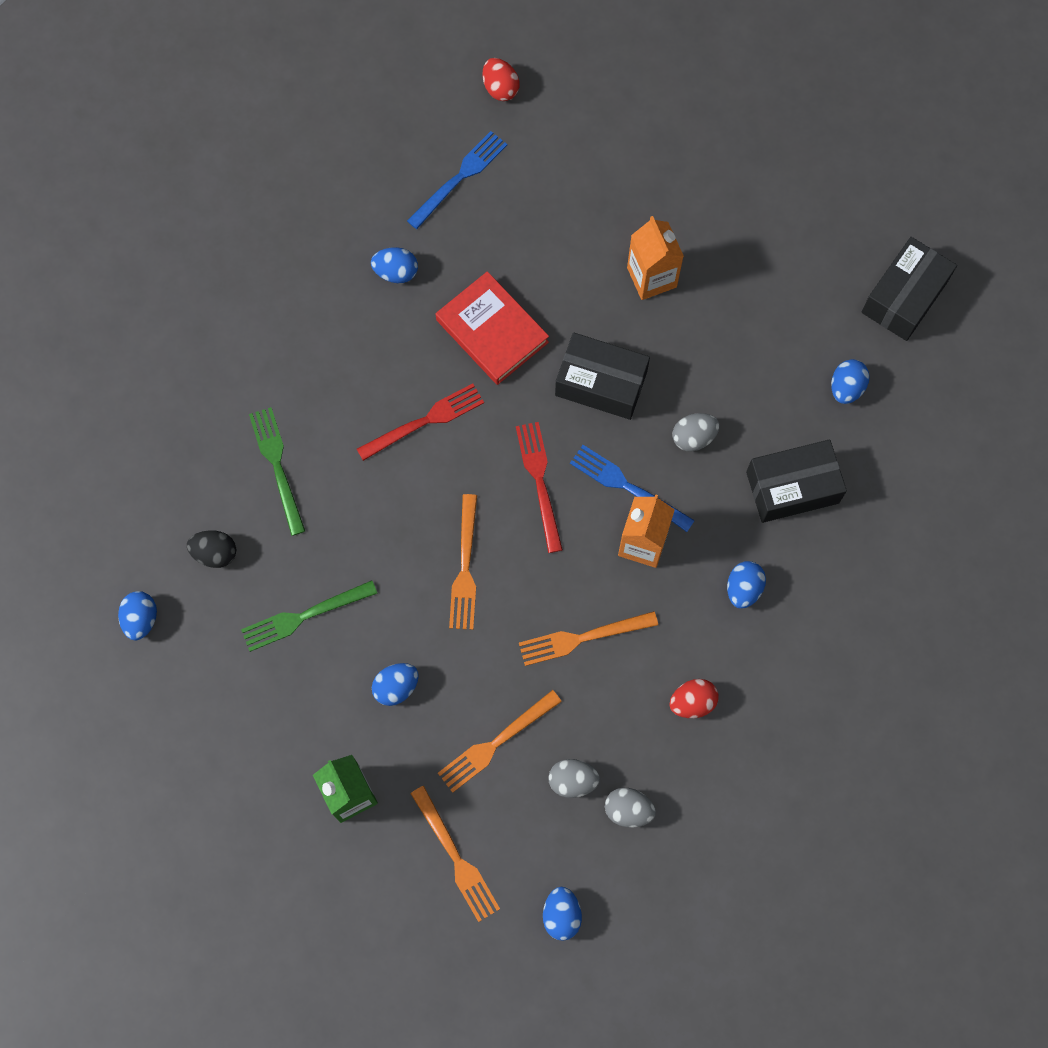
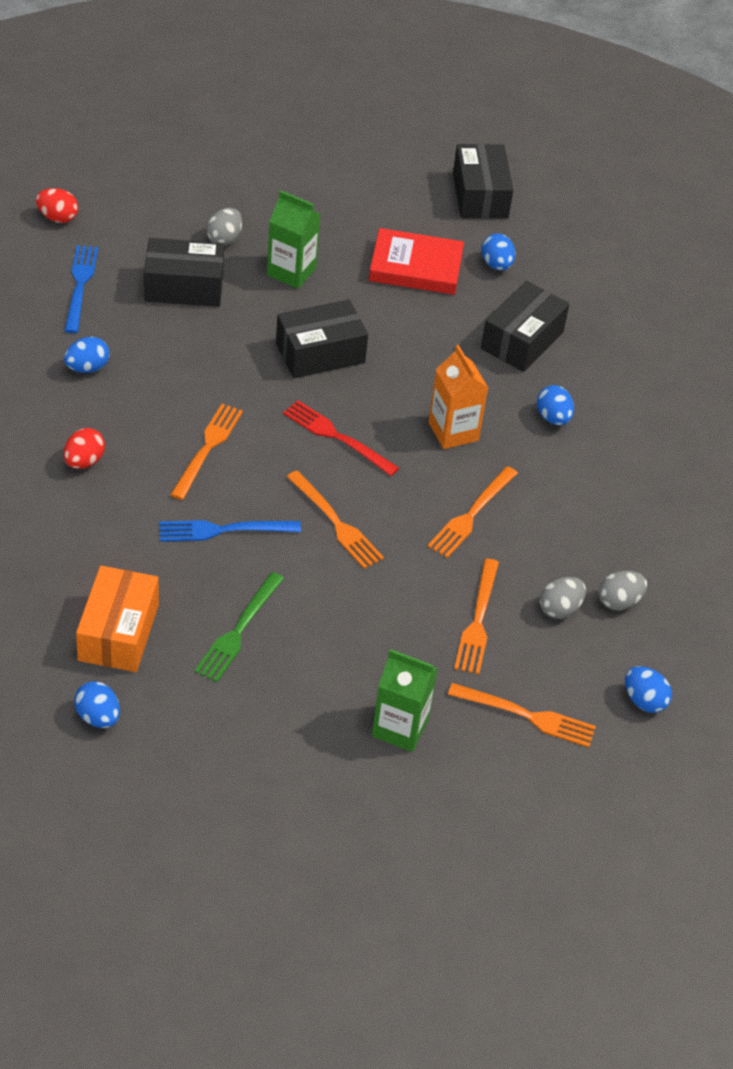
camera: 45 degrees left, 25 degrees down
black egg [187,530,236,568] -> orange box [76,566,159,672]
green fork [249,407,305,536] -> none
red fork [357,383,484,461] -> orange fork [170,404,243,500]
blue egg [372,663,419,706] -> none
red book [436,271,549,385] -> red book moved to [369,228,464,295]
blue fork [570,445,695,532] -> blue fork moved to [159,520,301,542]
orange carton [627,216,684,300] -> green carton [267,190,320,289]
red egg [669,679,718,718] -> red egg moved to [64,428,105,469]
grey egg [672,413,720,452] -> grey egg moved to [206,208,242,246]
none -> black box [144,238,224,307]

